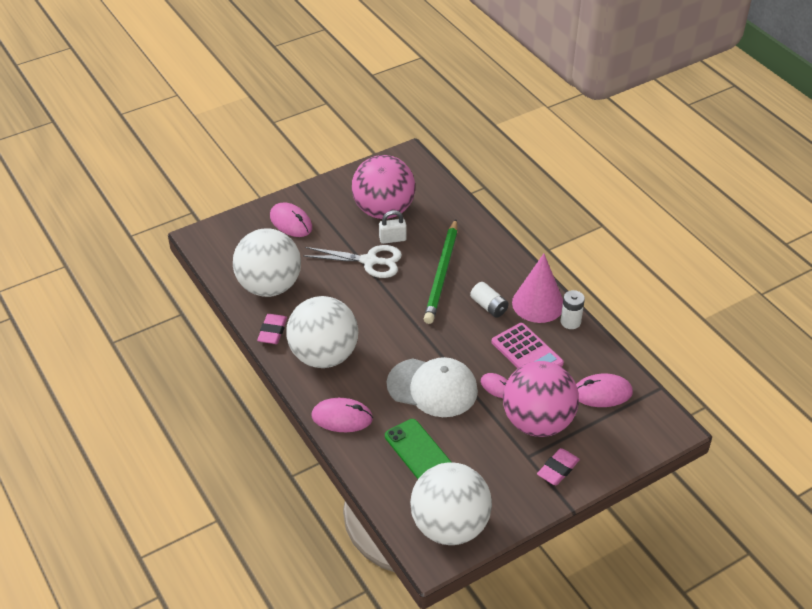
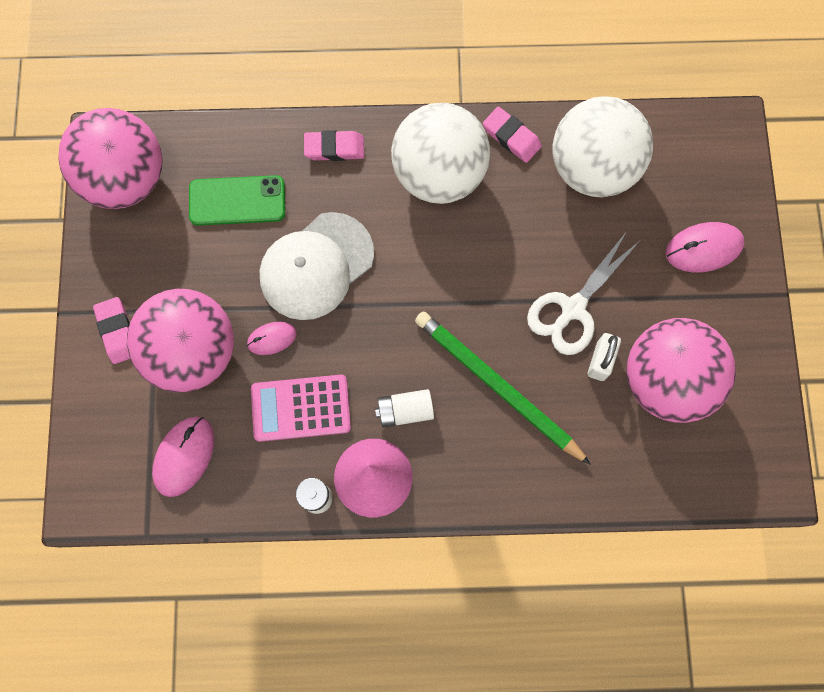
camera: 120 degrees right, 30 degrees up
pink mouse [312,398,373,432] -> pink eraser [304,130,364,161]
white ball [410,462,492,545] -> pink ball [58,108,163,209]

